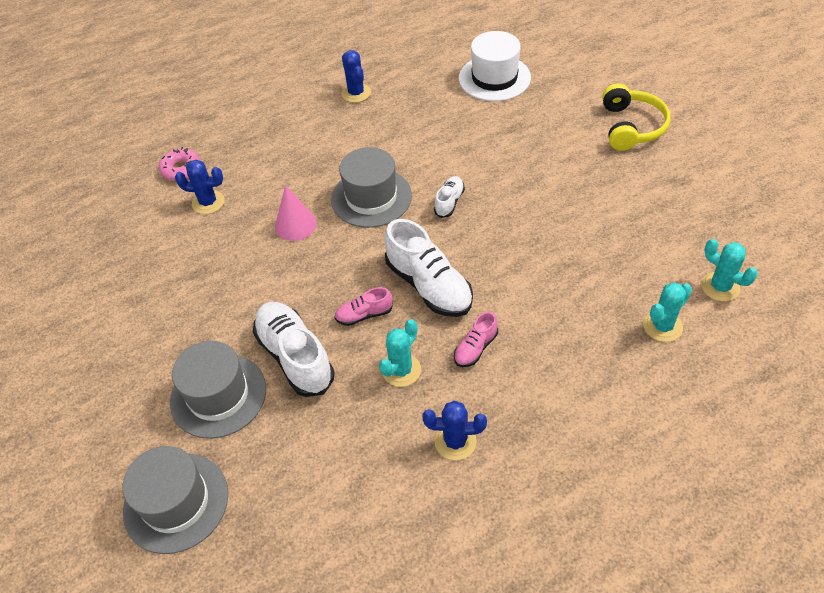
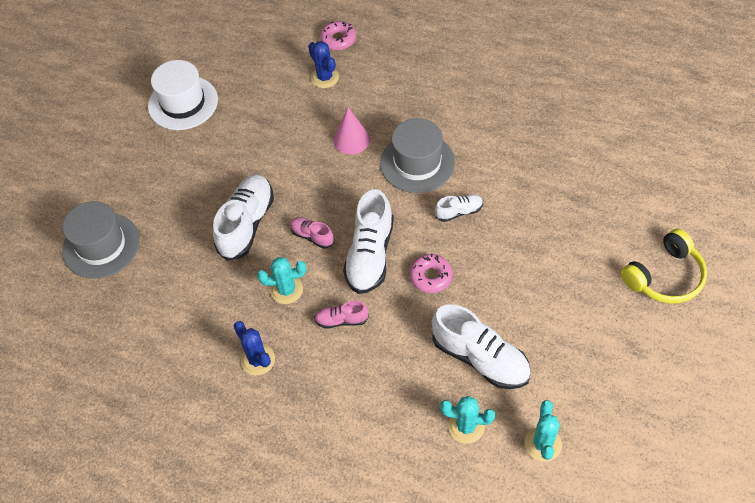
camera: 50 degrees right, 5 degrees up
grey hat [170,341,266,439] -> none
blue cactus [342,50,371,103] -> none
white hat [459,31,531,101] -> white hat moved to [148,60,218,130]
none -> pink donut [410,254,453,293]
none -> white shoe [432,304,531,389]

